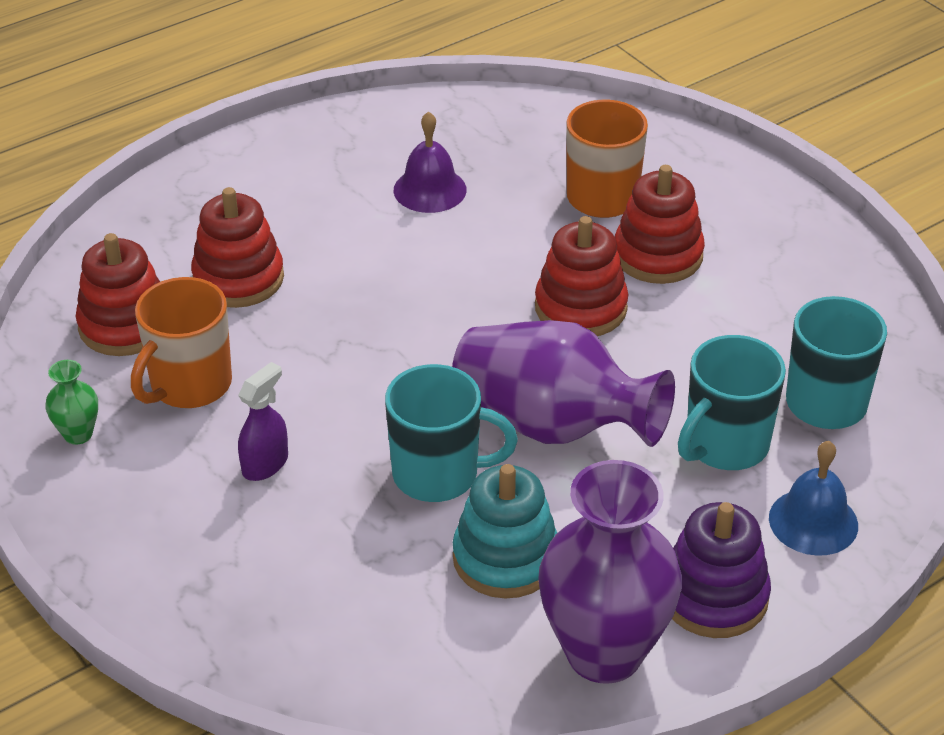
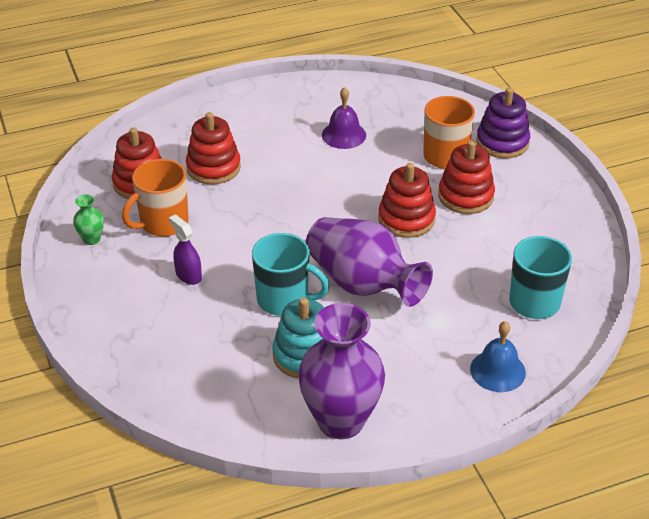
camera: 15 degrees right, 0 degrees up
purple spray bottle [238,362,288,481] -> purple spray bottle turned 90 degrees counterclockwise [169,215,202,285]
purple stacking toy [672,502,771,638] -> purple stacking toy moved to [476,88,530,158]
turquoise mug [678,335,786,470] -> none

